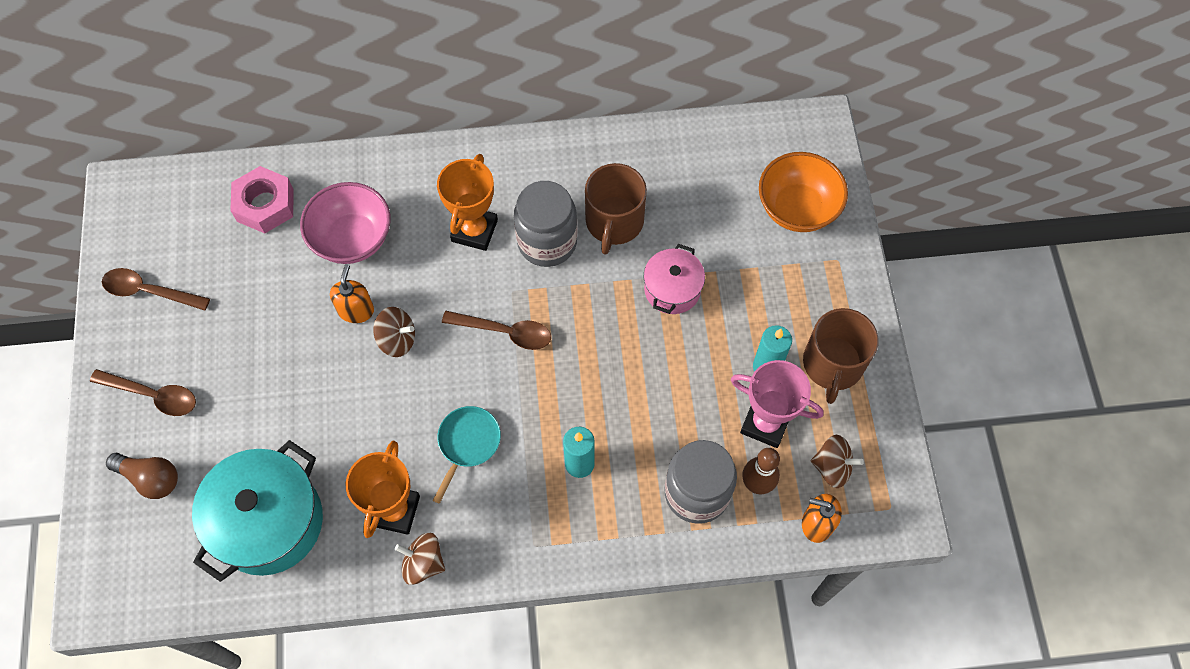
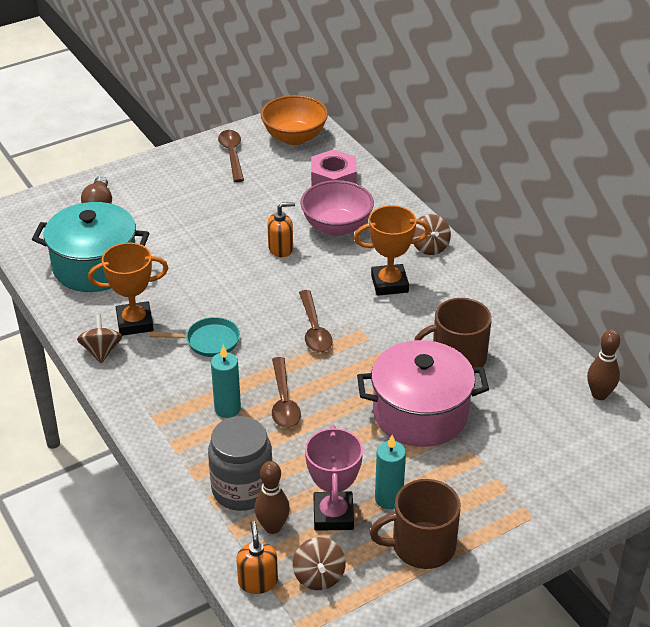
camera: 65 degrees right, 25 degrees down
brown spoon [90,369,196,416] -> brown spoon moved to [272,357,301,428]
brown spinning top [373,307,415,357] -> brown spinning top moved to [413,214,451,255]
grey jar [514,181,577,267] -> none
pink pot [644,244,705,314] -> pink pot [357,340,489,447], size x1.77
orange bowl [759,152,848,232] -> orange bowl moved to [261,95,328,145]
none -> brown bowling pin [587,330,620,400]

